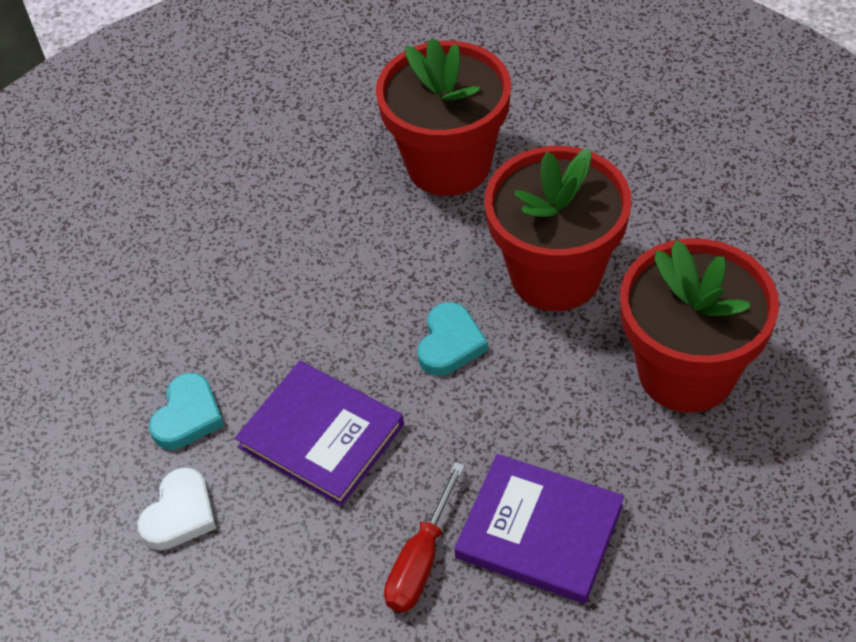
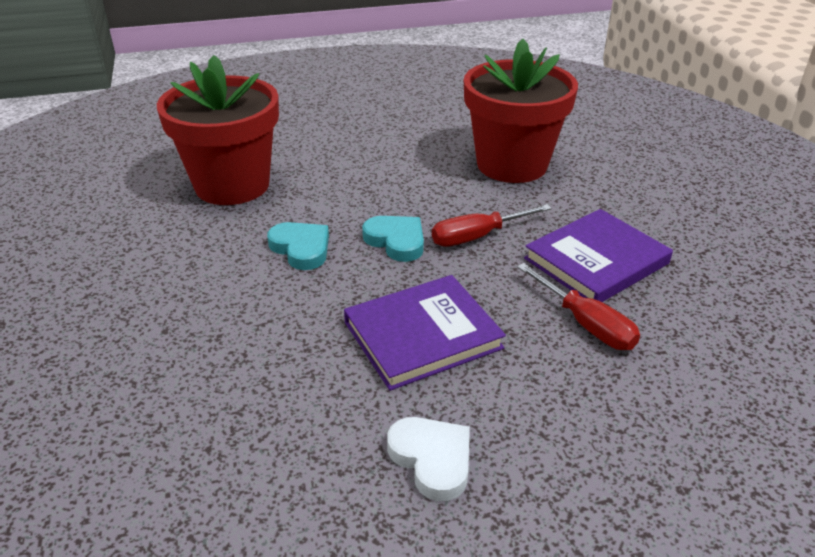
camera: 65 degrees left, 15 degrees down
turquoise heart [149,373,224,450] -> turquoise heart moved to [267,222,329,270]
red flower pot [484,146,632,311] -> none
none -> red screwdriver [432,204,552,247]

